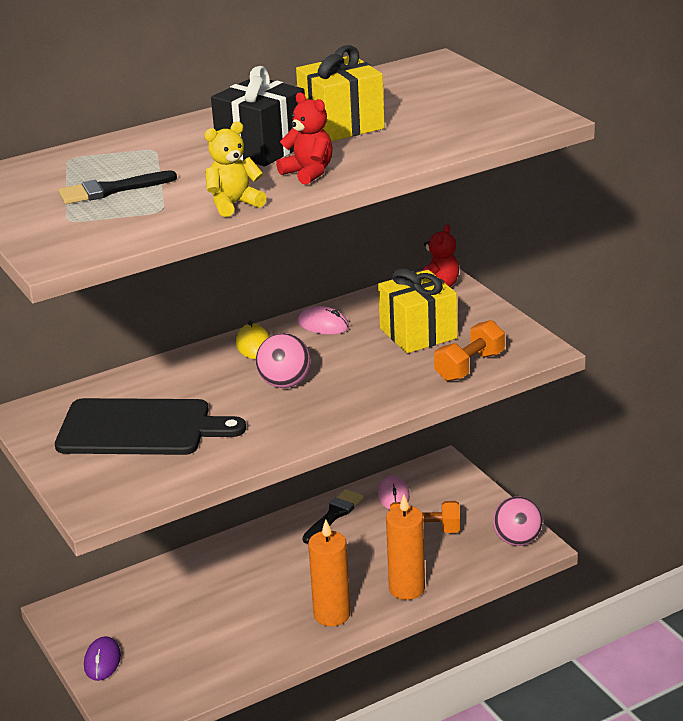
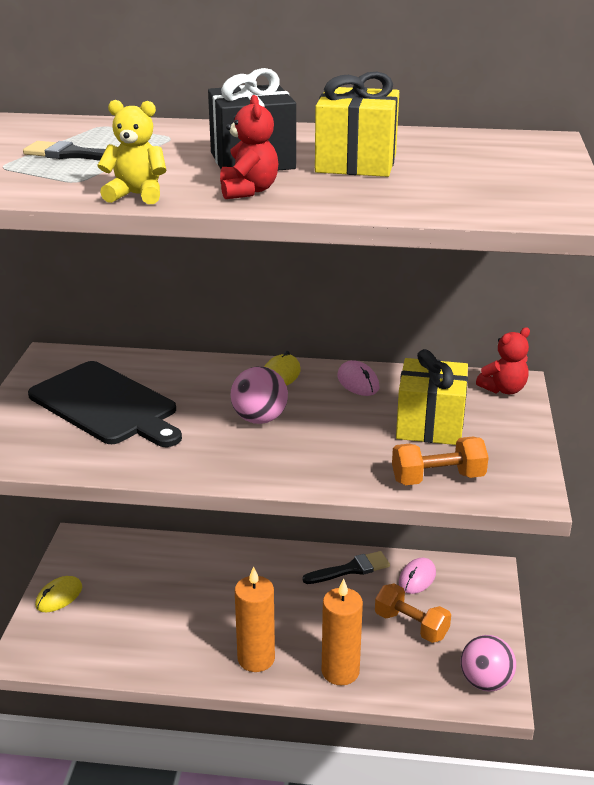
camera: 35 degrees right, 0 degrees up
purple mouse [84,636,121,681] -> yellow mouse [35,576,82,612]

